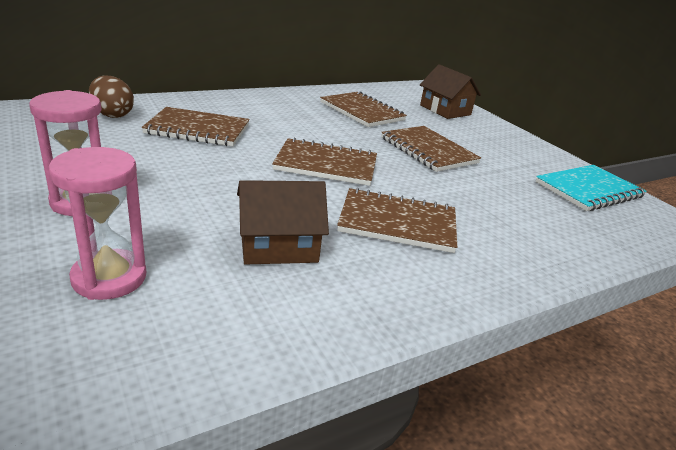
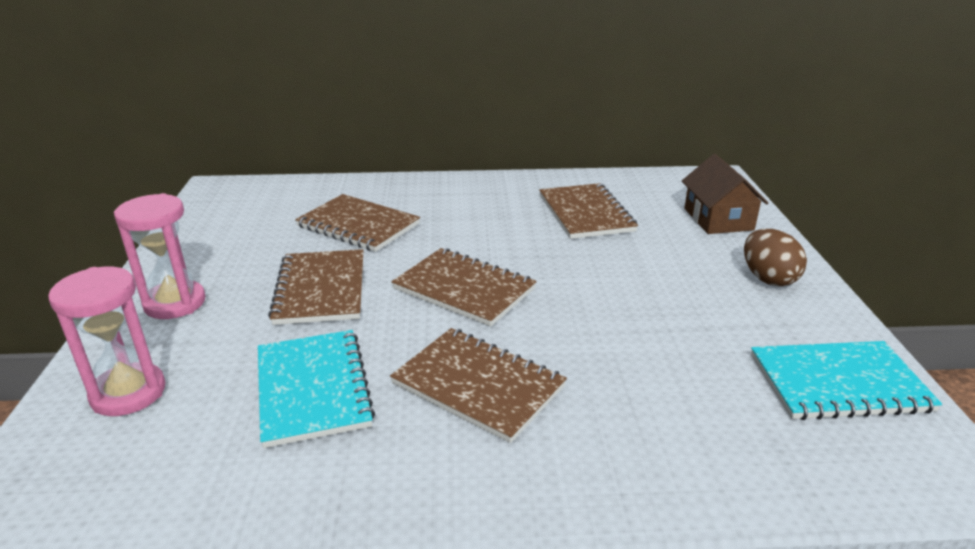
camera: 30 degrees right, 0 degrees up
brown egg [89,76,134,118] -> brown egg moved to [744,229,807,286]
brown house [237,180,329,265] -> turquoise notebook [258,330,375,448]
brown notebook [381,126,481,172] -> brown notebook moved to [268,249,363,325]

